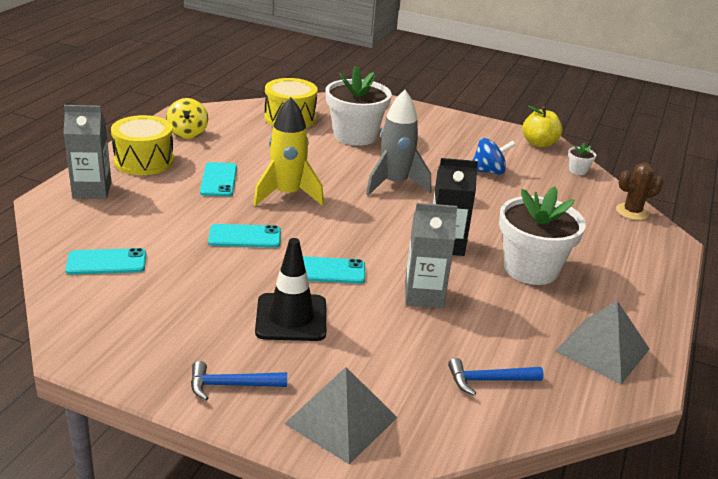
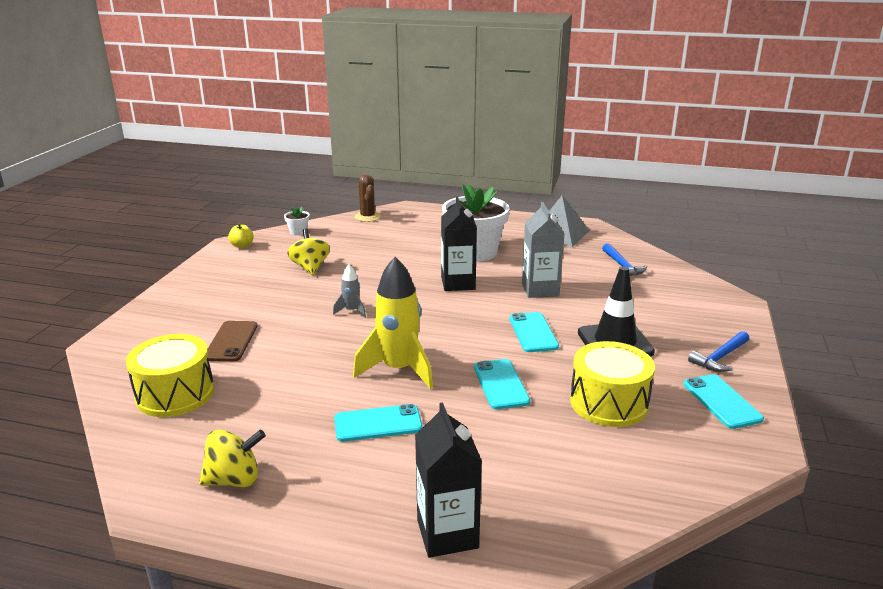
camera: 95 degrees left, 5 degrees down
grey carton [63,105,111,199] -> black carton [415,402,482,558]
turquoise phone [65,248,146,275] -> turquoise phone moved to [684,374,764,429]
yellow drum [111,115,174,175] -> yellow drum moved to [570,341,655,427]
blue hammer [191,361,287,400] -> blue hammer turned 60 degrees clockwise [688,331,749,372]
grey pyramid [284,367,398,464] -> none
white flower pot [326,66,392,146] -> brown phone [208,321,257,361]
grey rocket [366,90,431,196] -> grey rocket [333,265,366,317], size x0.48
blue spinning top [472,138,515,175] -> yellow spinning top [287,229,330,275]
yellow apple [522,105,562,147] -> yellow apple [228,223,254,248], size x0.62

